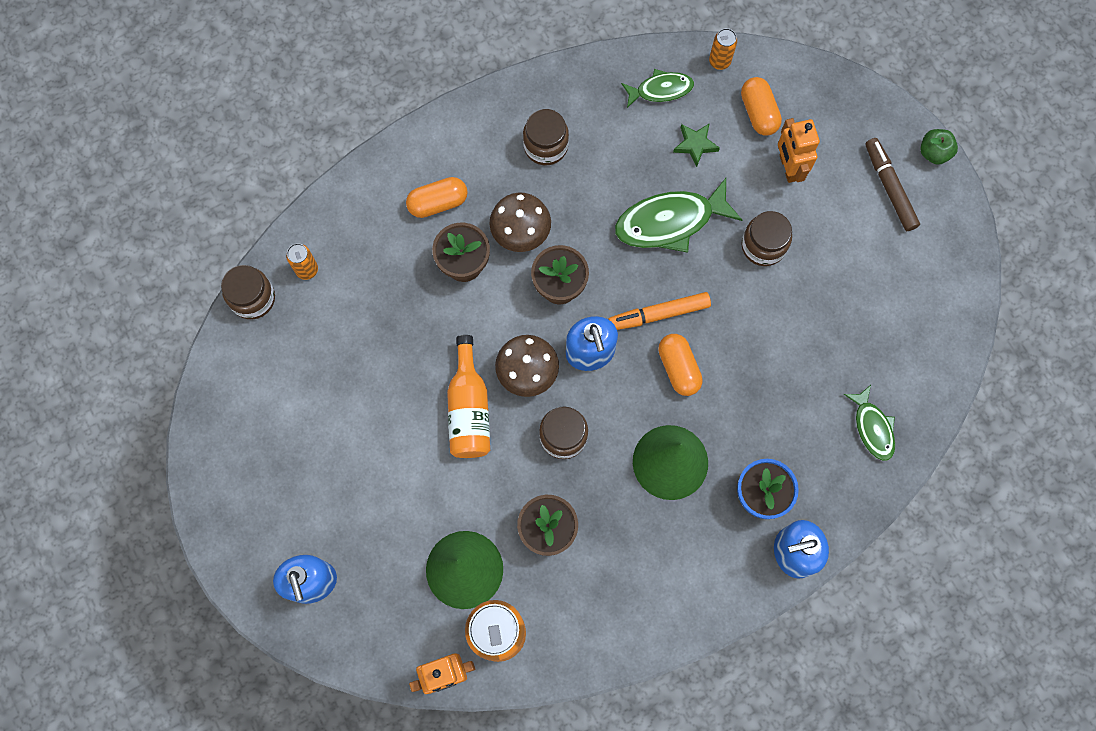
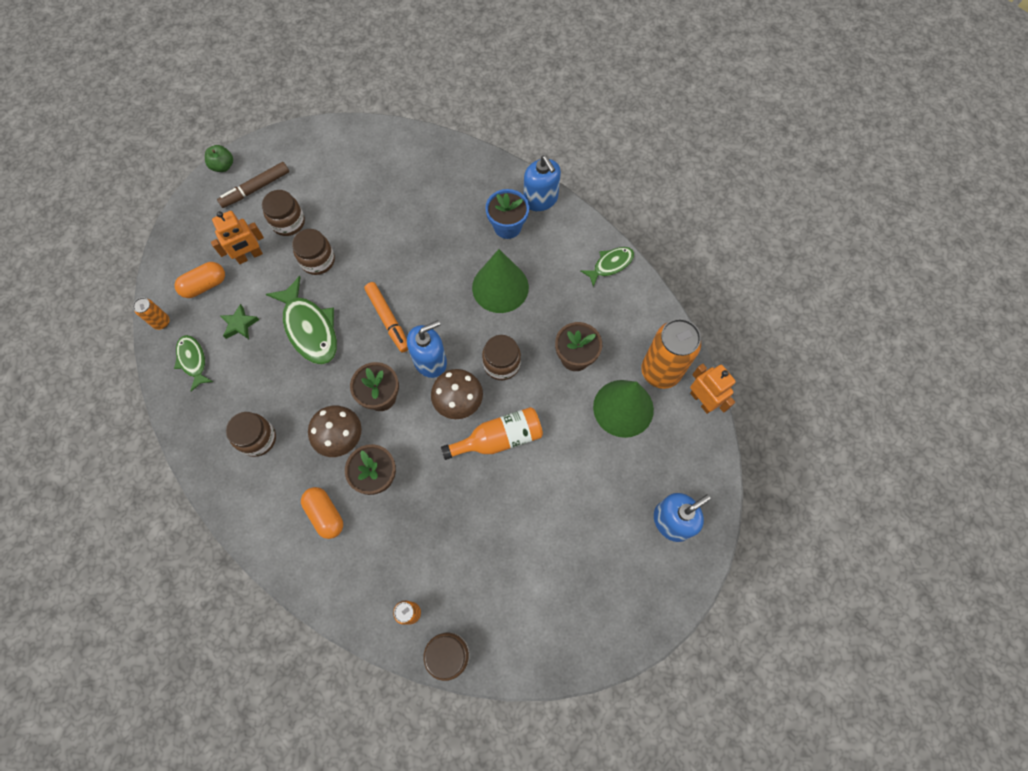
camera: 105 degrees left, 5 degrees down
orange capsule [658,334,703,396] -> none
green fish [844,385,895,461] -> green fish moved to [581,247,634,287]
none -> brown jar [262,190,305,236]

